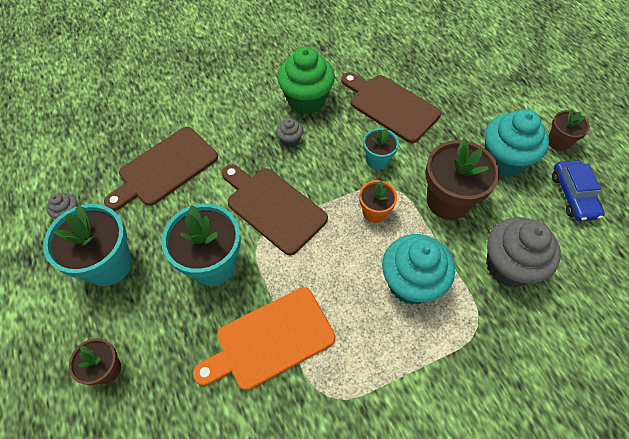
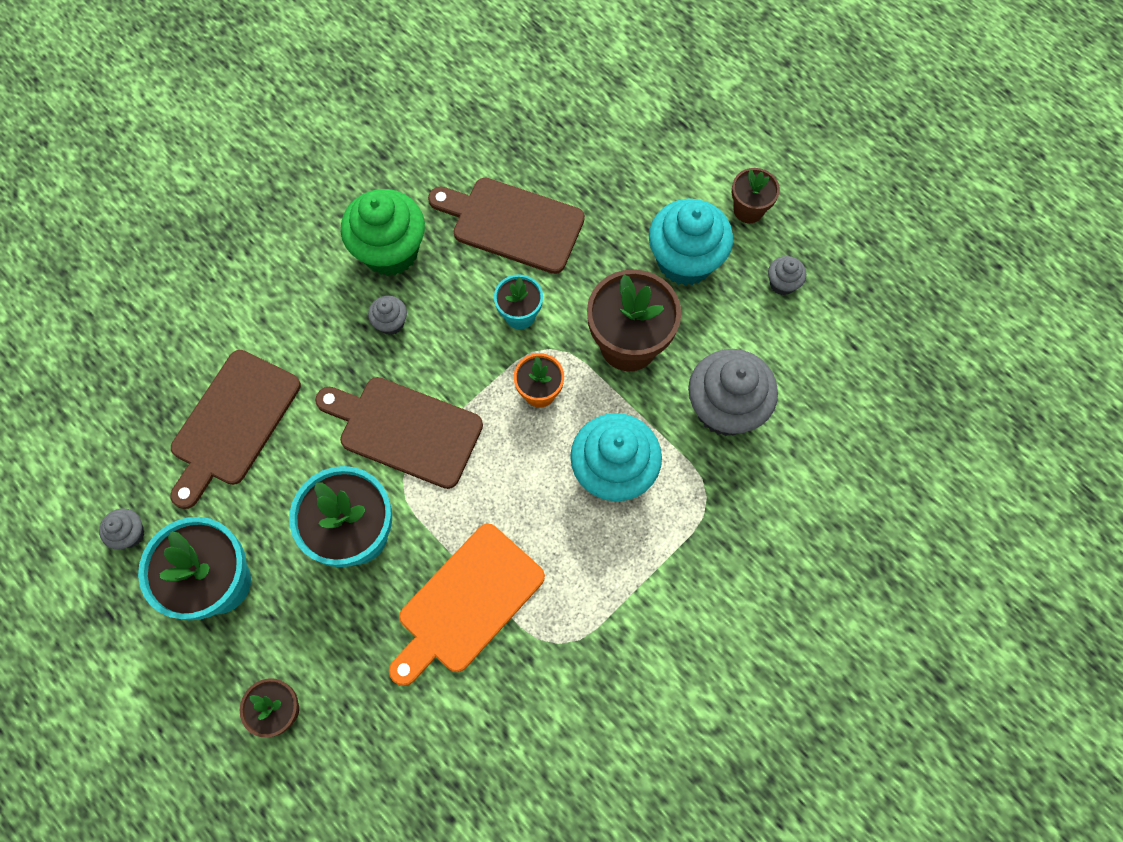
camera: 20 degrees left, 10 degrees up
blue car [552,160,605,221] -> grey cupcake [768,256,806,295]

